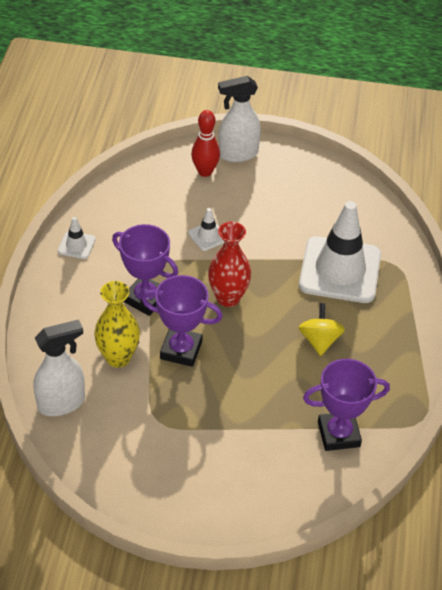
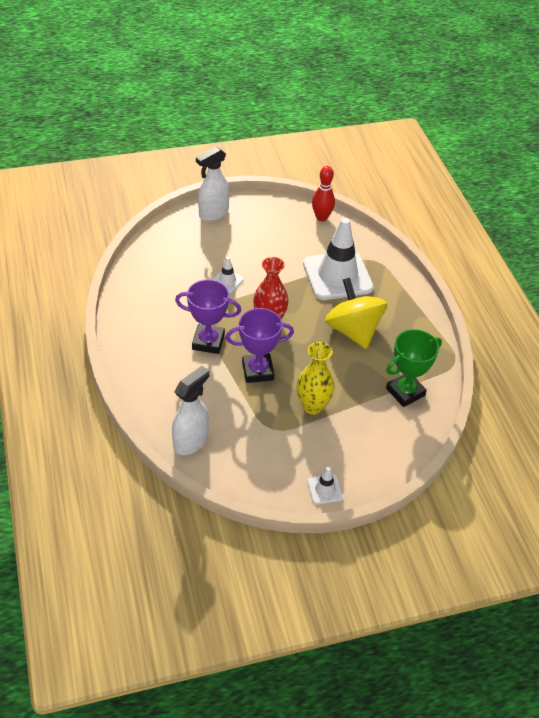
camera: 25 degrees left, 0 degrees up
white traffic cone [58,217,96,259] -> white traffic cone moved to [307,467,343,504]
yellow vase [94,281,140,368] -> yellow vase moved to [297,342,335,415]
red bowling pin [191,110,220,177] -> red bowling pin moved to [312,166,335,221]
yellow spinning top [298,303,345,356] -> yellow spinning top [325,278,387,349], size x1.74
purple trophy [303,359,390,451] -> green trophy [386,329,442,407]

